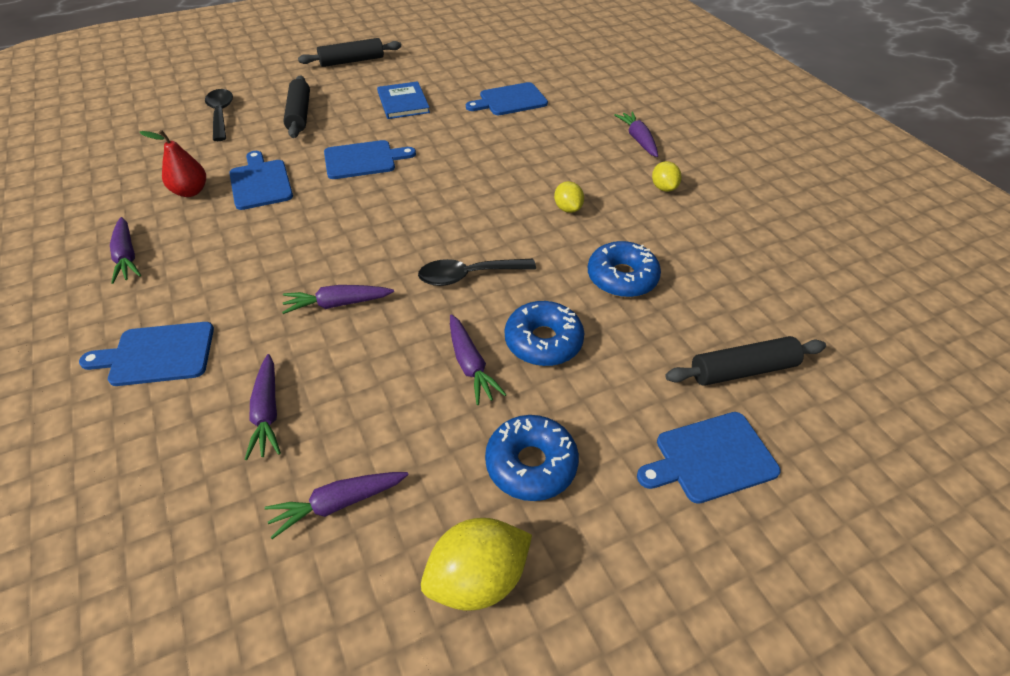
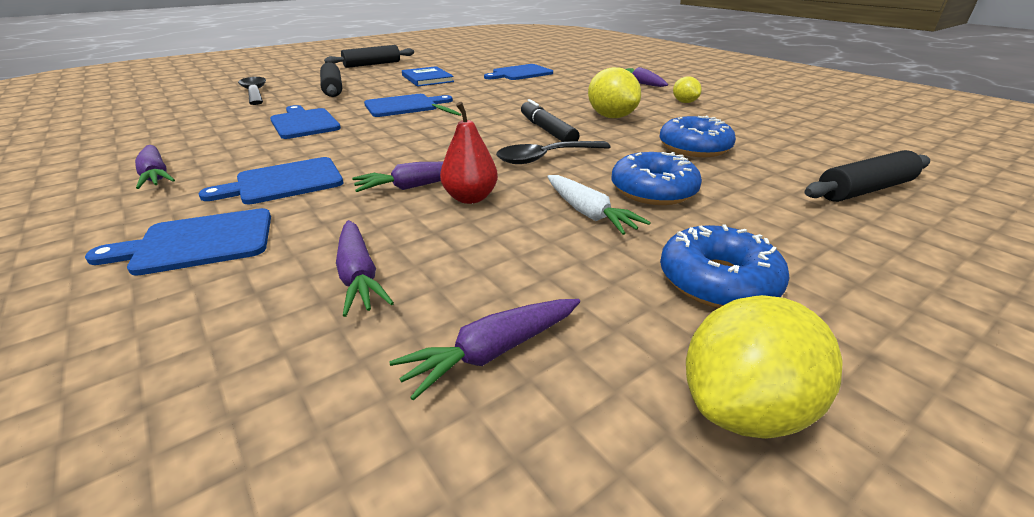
camera: 10 degrees left, 15 degrees down
red pear [140,130,206,197] -> red pear moved to [432,102,498,204]
purple carrot [450,314,507,405] -> white carrot [547,175,651,235]
yellow lemon [554,181,584,213] -> yellow lemon [588,67,641,118], size x1.74
blue cutting board [637,412,781,504] -> blue cutting board moved to [199,157,343,204]
none -> black marker [521,99,579,142]

